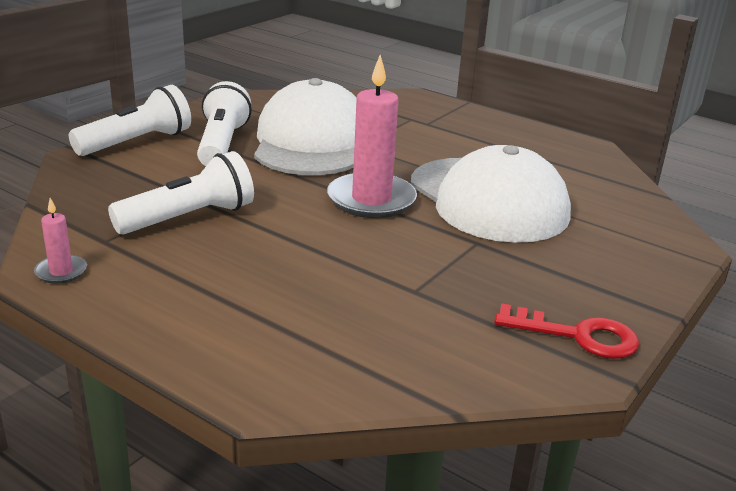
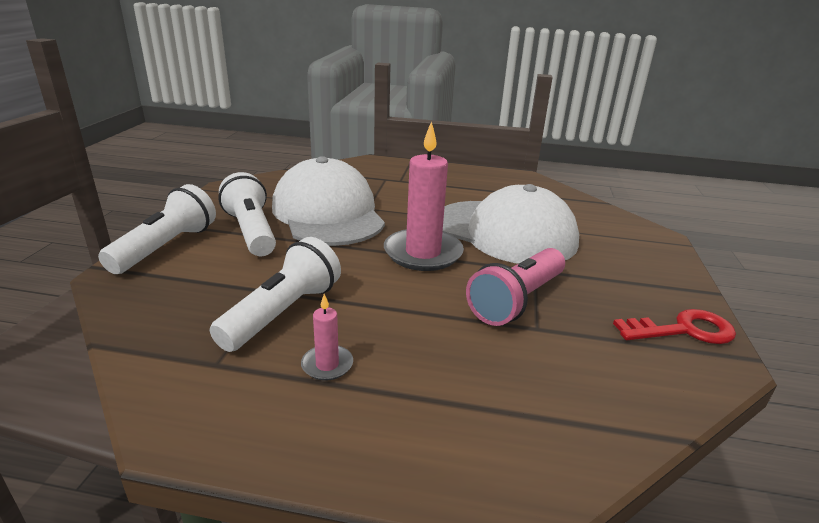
camera: 25 degrees left, 0 degrees up
pink candle [34,198,87,284] -> pink candle moved to [301,294,353,381]
none -> pink flashlight [466,248,565,326]

